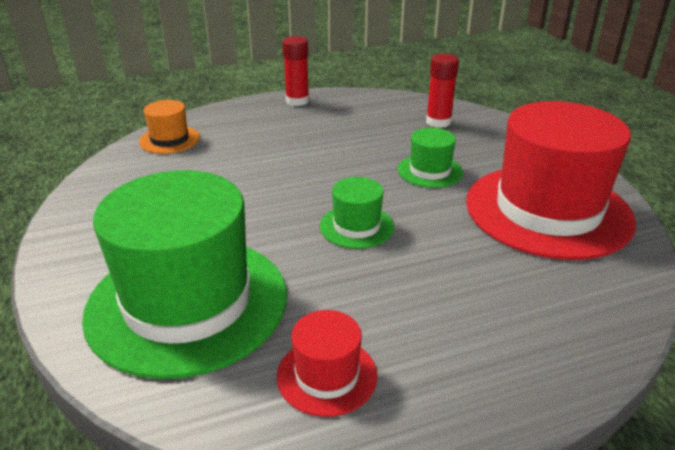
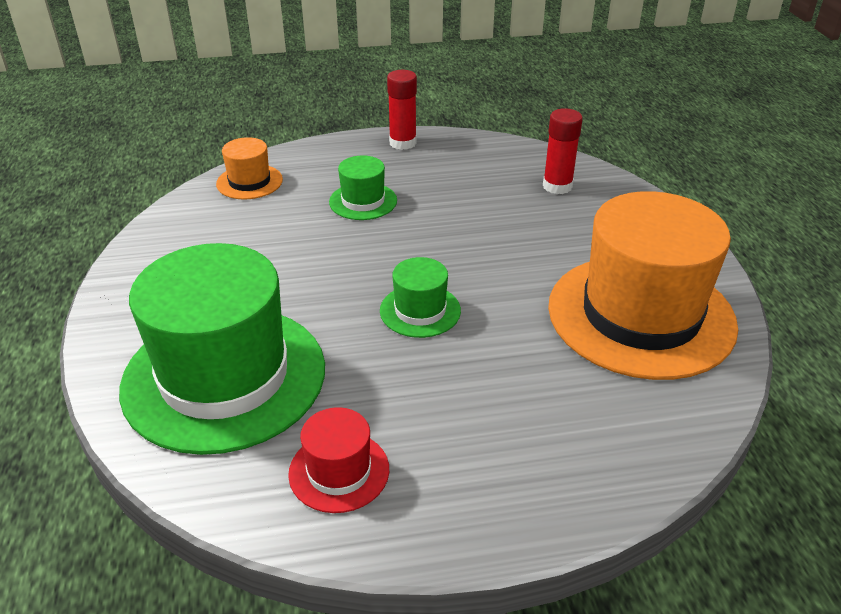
camera: 10 degrees right, 5 degrees up
green hat [398,128,463,188] -> green hat moved to [329,155,397,220]
red hat [466,101,636,260] -> orange hat [548,191,738,380]

